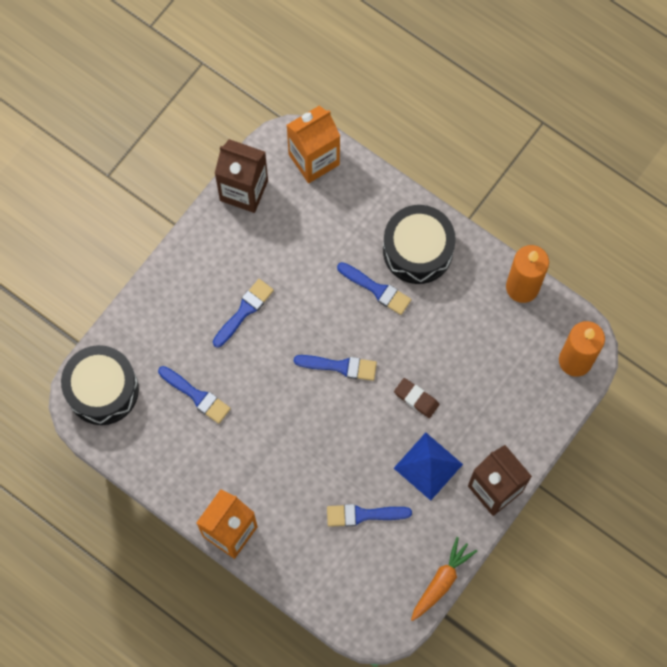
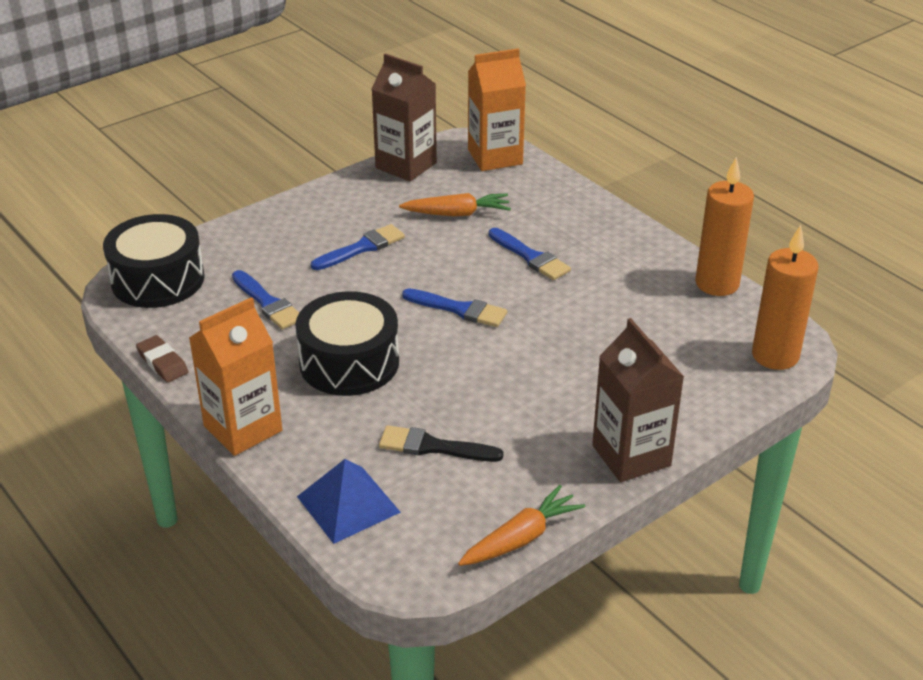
camera: 15 degrees right, 35 degrees down
blue brush [327,504,412,527] -> black brush [379,425,504,462]
black drum [383,205,456,284] -> black drum moved to [295,291,399,396]
brown eraser [394,378,439,418] -> brown eraser moved to [136,335,188,383]
blue pyramid [394,433,463,501] -> blue pyramid moved to [297,459,401,544]
none -> orange carrot [399,193,511,216]

